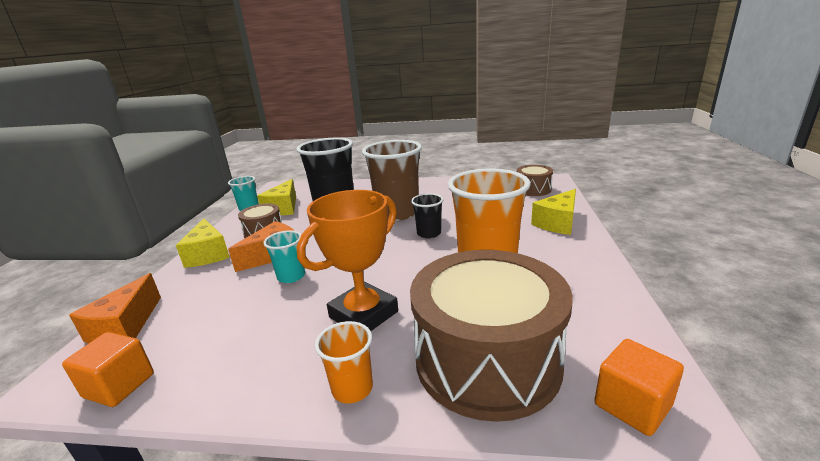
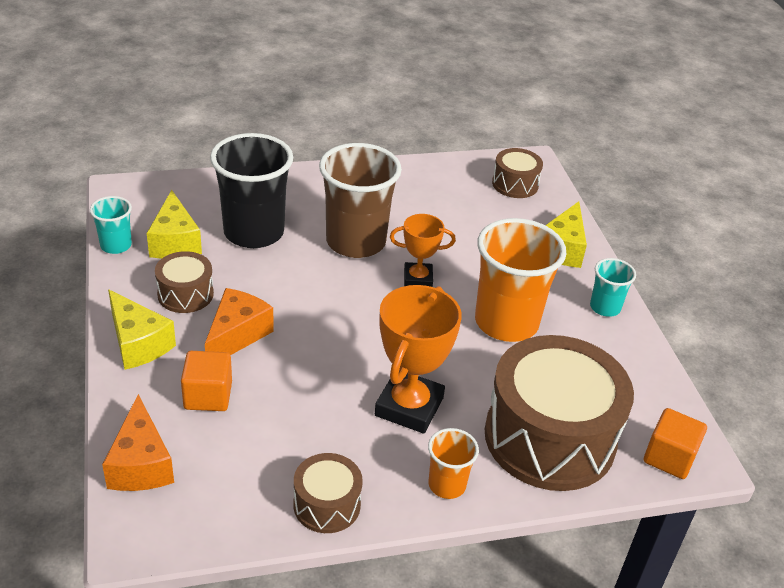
camera: 25 degrees left, 15 degrees up
orange cube [62,332,154,407] -> orange cube moved to [181,351,232,411]
turquoise cup [263,230,305,283] -> turquoise cup moved to [590,258,636,317]
black cup [411,193,443,239] -> orange trophy [390,214,456,287]
none -> brown drum [293,453,363,533]

